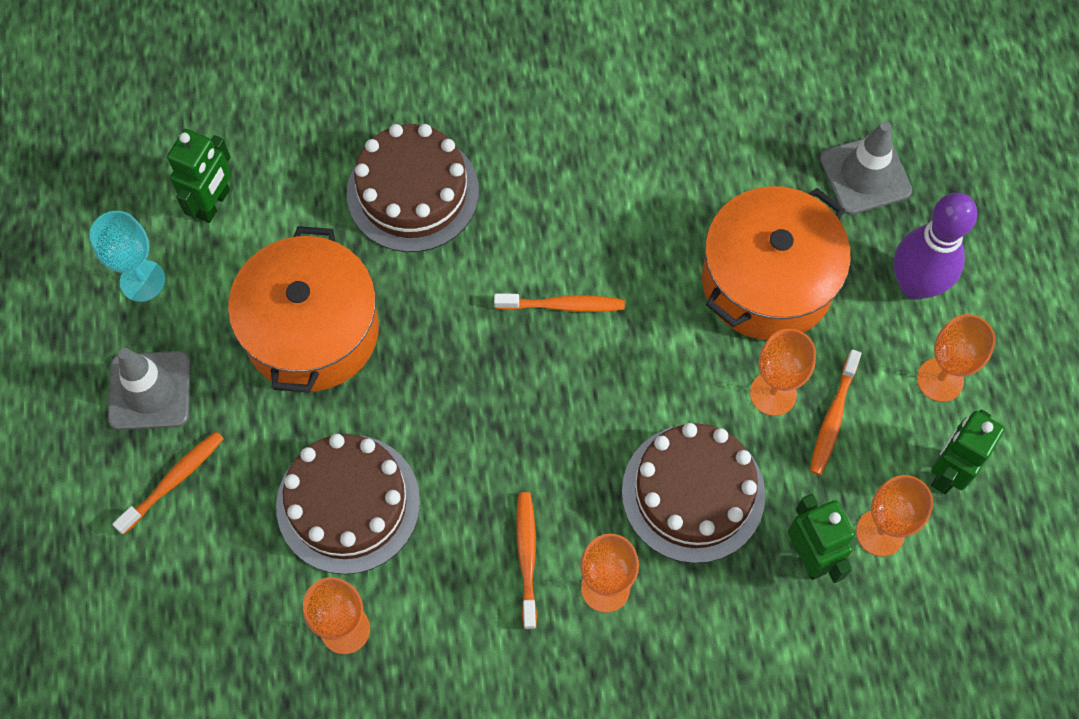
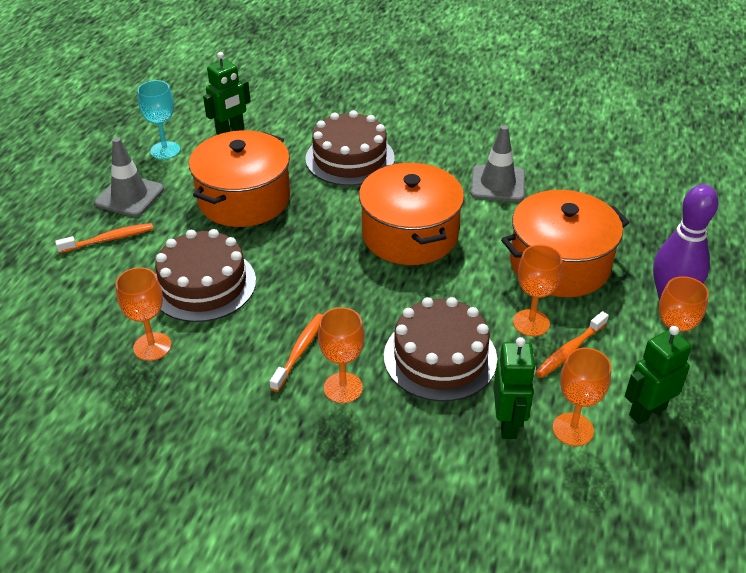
camera: 25 degrees right, 25 degrees down
orange toothbrush [494,293,625,312] -> orange pot [359,162,464,265]
grey traffic cone [820,121,912,215] -> grey traffic cone moved to [471,125,525,202]

